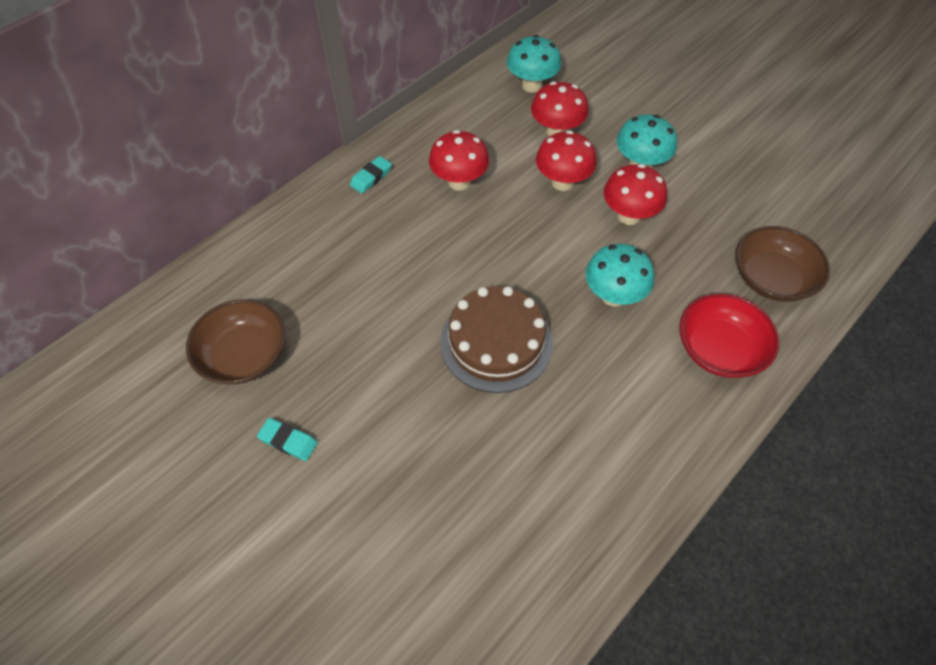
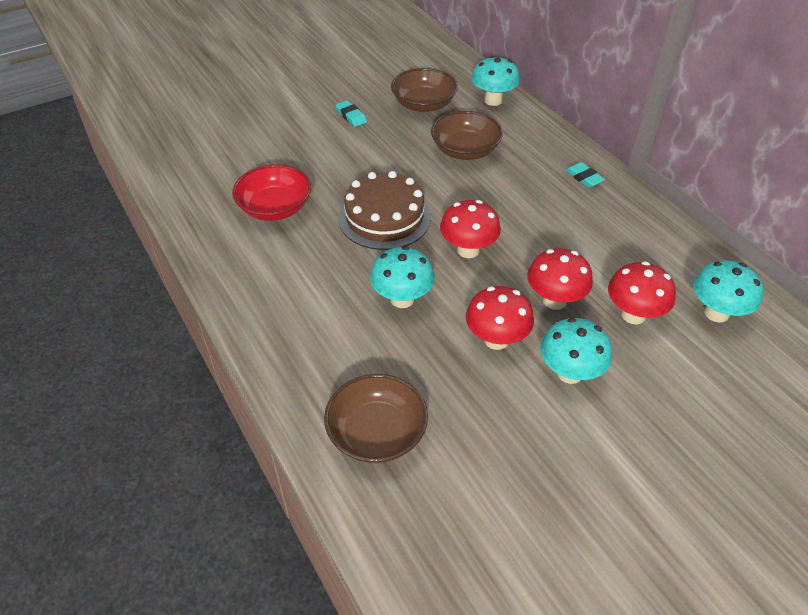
camera: 105 degrees right, 10 degrees down
turquoise eraser [257,418,318,461] -> turquoise eraser turned 75 degrees counterclockwise [335,100,367,127]
red mushroom [429,130,490,191] -> red mushroom moved to [440,200,501,258]
red bowl [679,293,779,378] -> red bowl moved to [232,165,311,221]
none -> brown bowl [431,111,503,160]
none -> turquoise mushroom [472,56,520,106]

